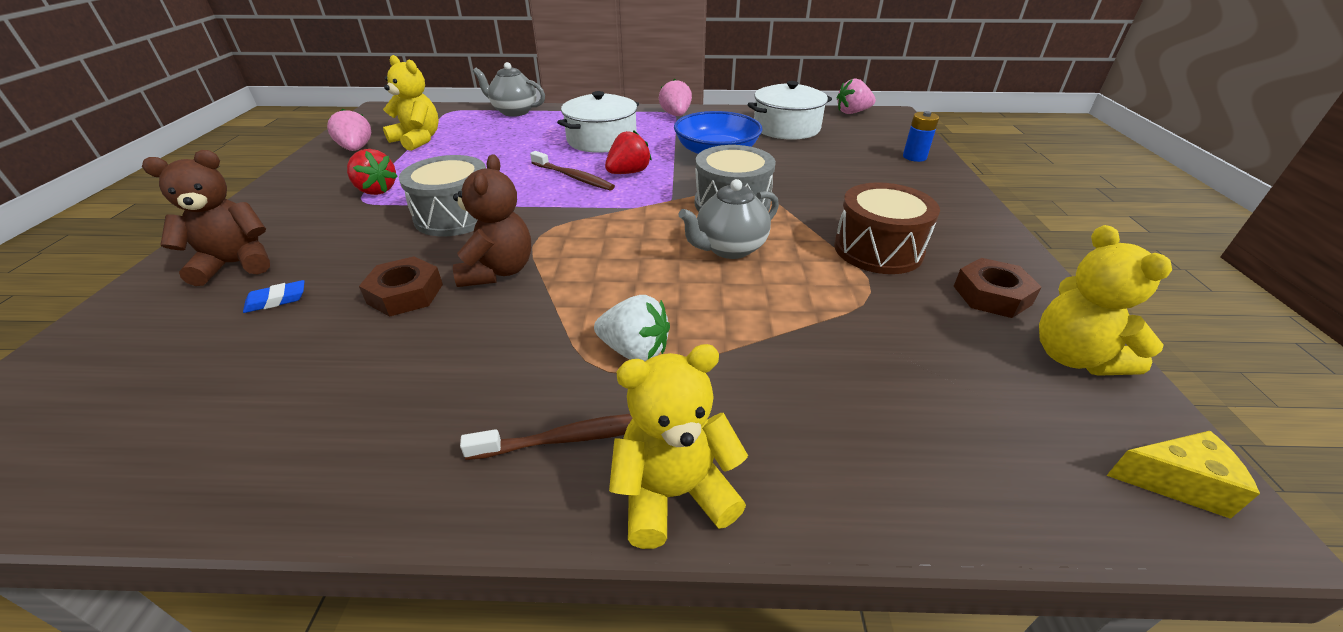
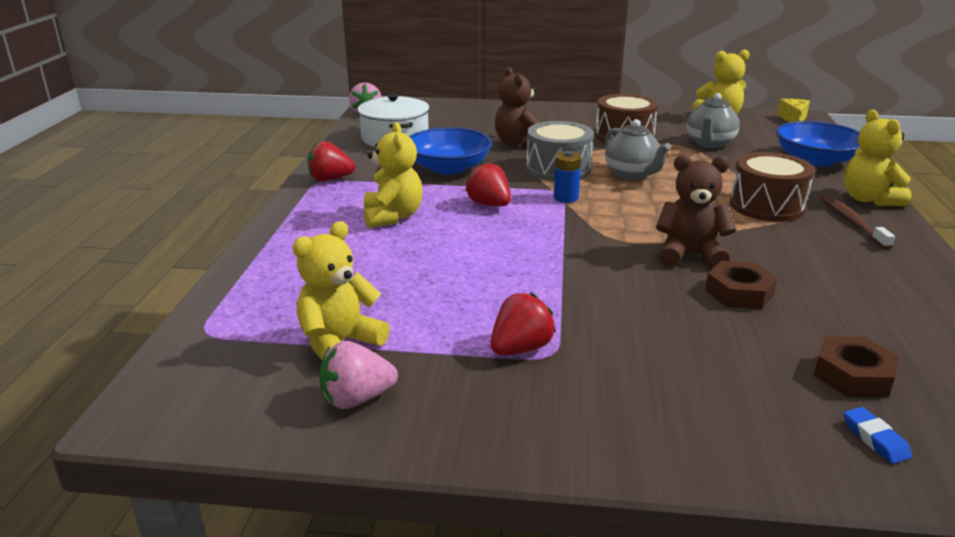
camera: 85 degrees left, 10 degrees down
brown teddy bear [142,150,270,286] -> brown teddy bear moved to [495,67,541,148]
blue eraser [243,280,304,313] -> blue eraser moved to [844,407,912,464]
grey drum [399,155,486,236] -> none
grey teapot [473,62,545,117] -> grey teapot moved to [687,93,740,148]
brown toothbrush [530,151,615,190] -> none
white pot [557,91,639,153] -> yellow teddy bear [364,122,423,228]
white strawberry [594,295,670,361] -> brown drum [729,152,815,222]
pink strawberry [659,79,692,116] -> red strawberry [307,141,355,181]
blue battery [903,111,939,162] -> blue battery moved to [554,151,582,203]
brown nut [954,258,1042,318] -> brown nut moved to [814,336,899,397]
none -> blue bowl [776,121,860,167]

